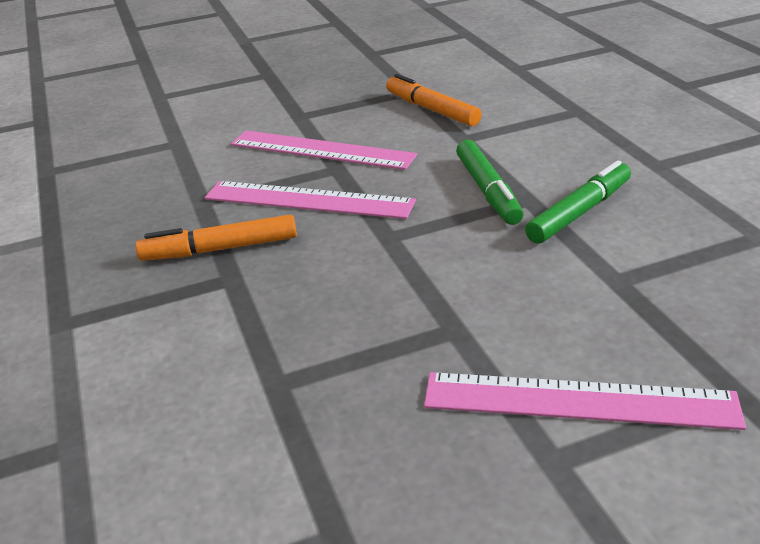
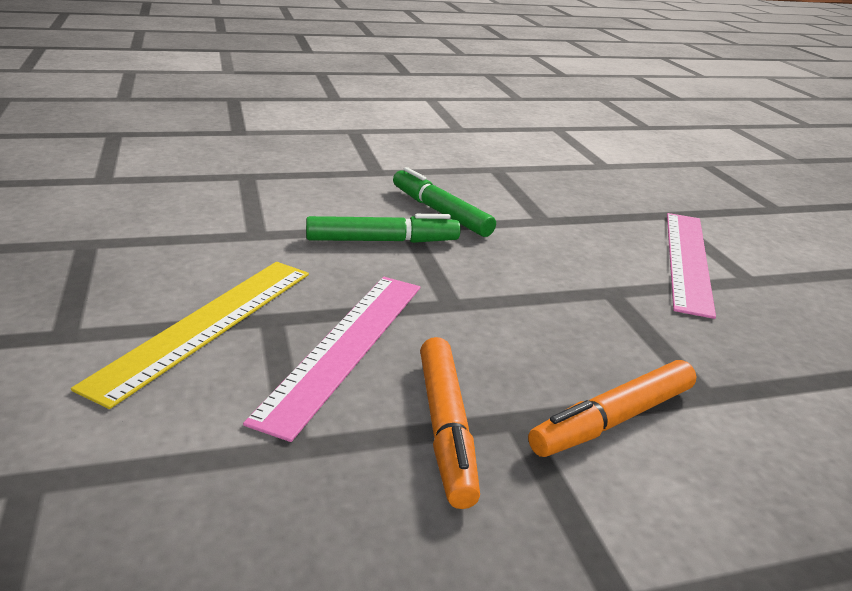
camera: 90 degrees left, 5 degrees down
pink ruler [231,130,417,170] -> yellow ruler [71,262,309,409]
orange marker [386,74,482,126] -> orange marker moved to [528,360,697,457]

